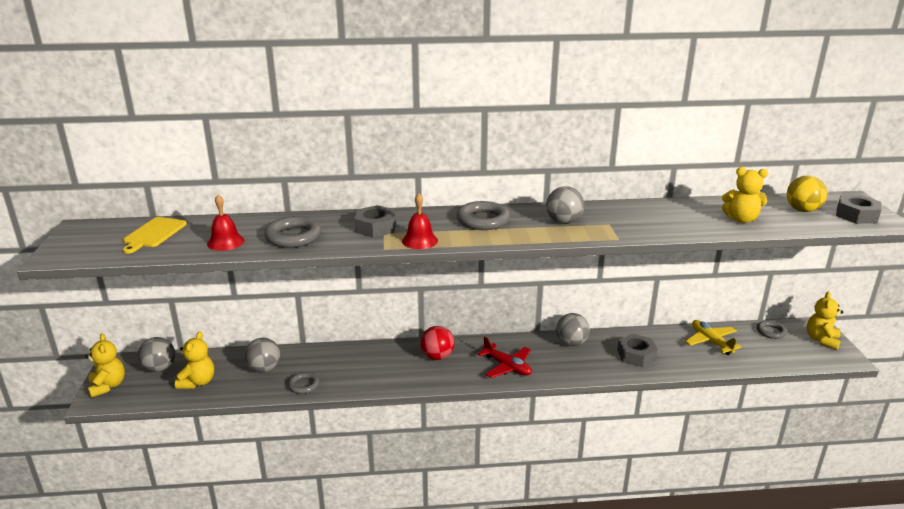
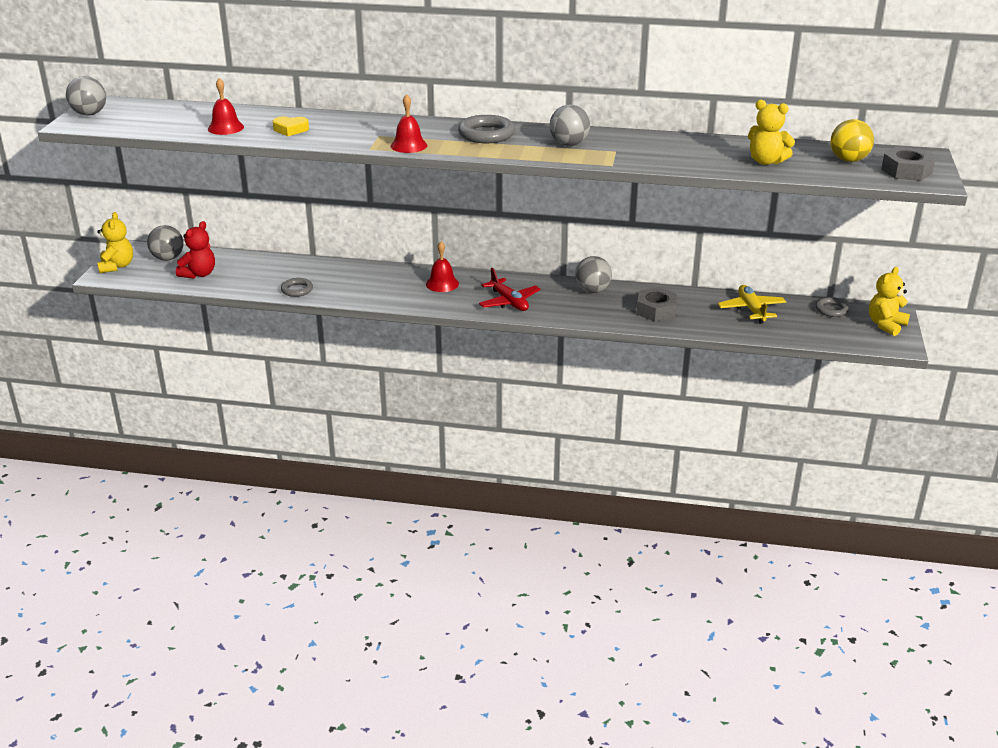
camera: 15 degrees right, 5 degrees up
yellow cutting board [123,217,187,254] -> none
yellow teddy bear [175,331,214,389] -> red teddy bear [176,221,215,279]
grey ball [244,338,280,373] -> grey ball moved to [66,76,106,116]
grey ring [264,216,321,248] -> yellow heart [273,116,309,136]
grey nut [354,205,396,238] -> none
red ball [420,326,455,360] -> red bell [426,241,459,292]

